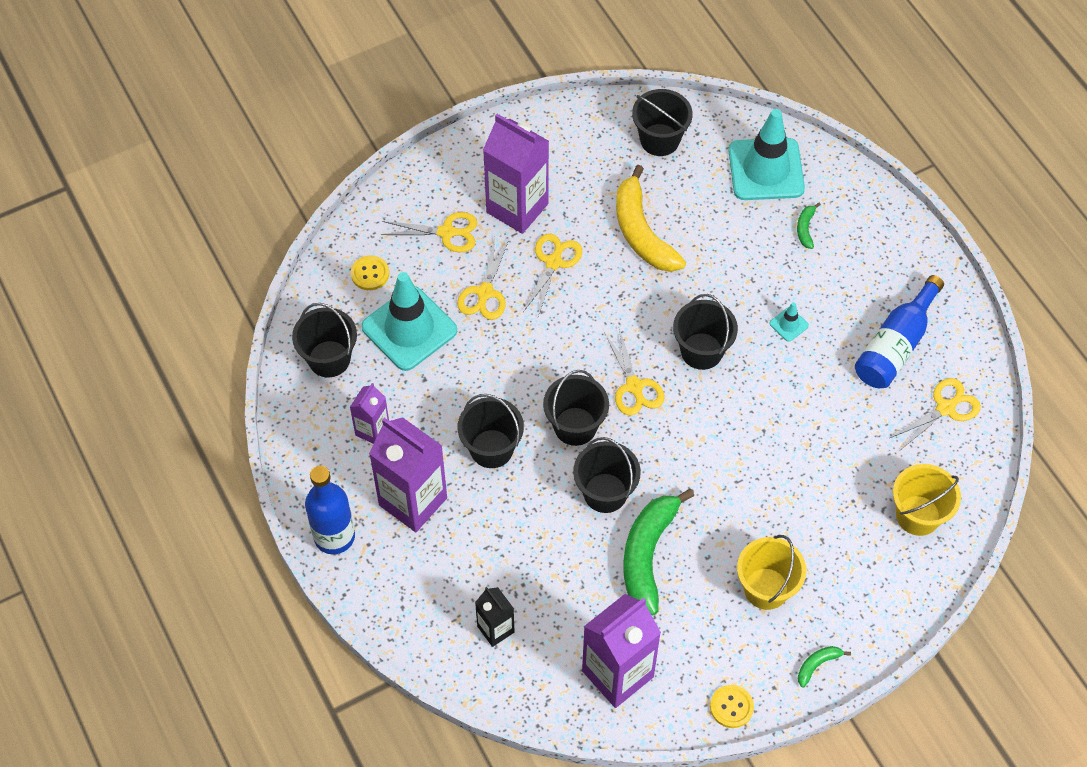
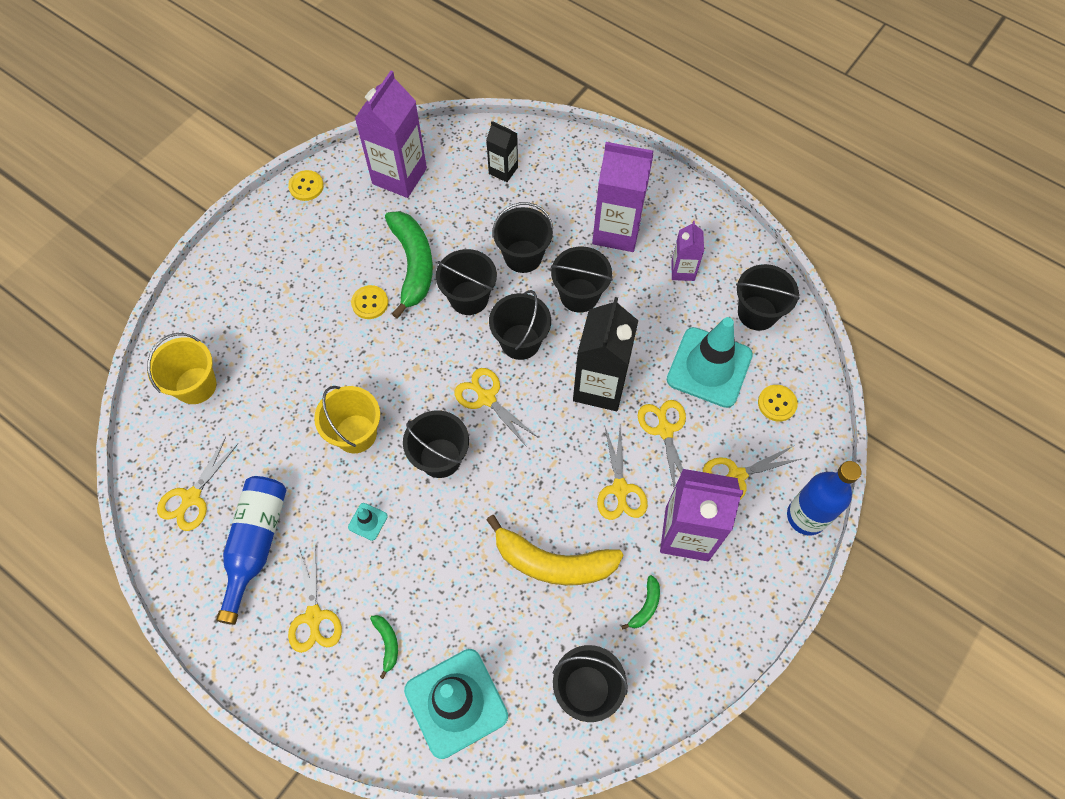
camera: 155 degrees right, 5 degrees up
blue bottle [305,465,355,554] -> blue bottle moved to [787,461,861,535]
yellow banana [616,165,686,272] -> yellow banana turned 150 degrees clockwise [486,515,623,585]
yellow bucket [737,535,806,610] -> yellow bucket moved to [314,386,380,453]
green banana [798,646,851,687] -> green banana moved to [621,575,660,629]
none -> yellow scissors [288,546,342,653]
none -> yellow button [351,285,388,319]
none -> black bucket [492,202,553,273]
none -> black carton [573,297,638,411]

